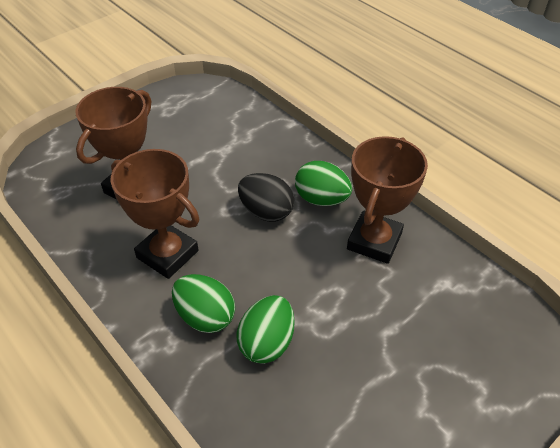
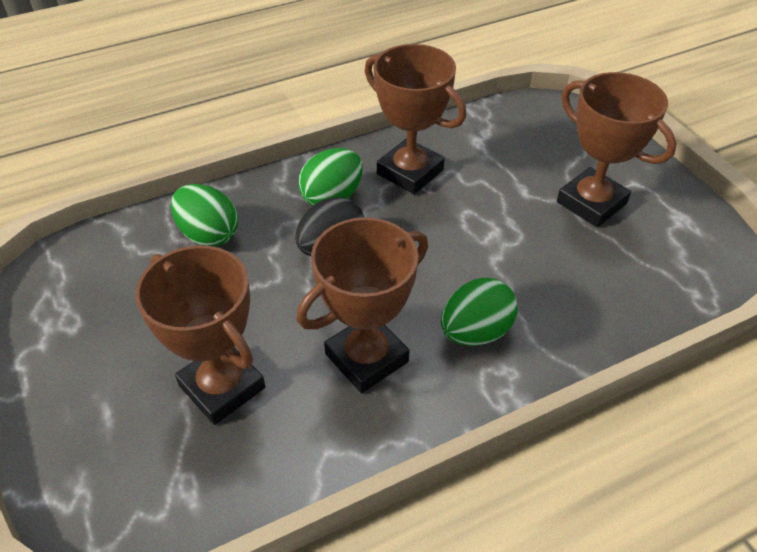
camera: 75 degrees left, 0 degrees up
green egg [237,295,295,364] -> green egg moved to [171,184,238,247]
none -> brown trophy [557,72,677,227]

